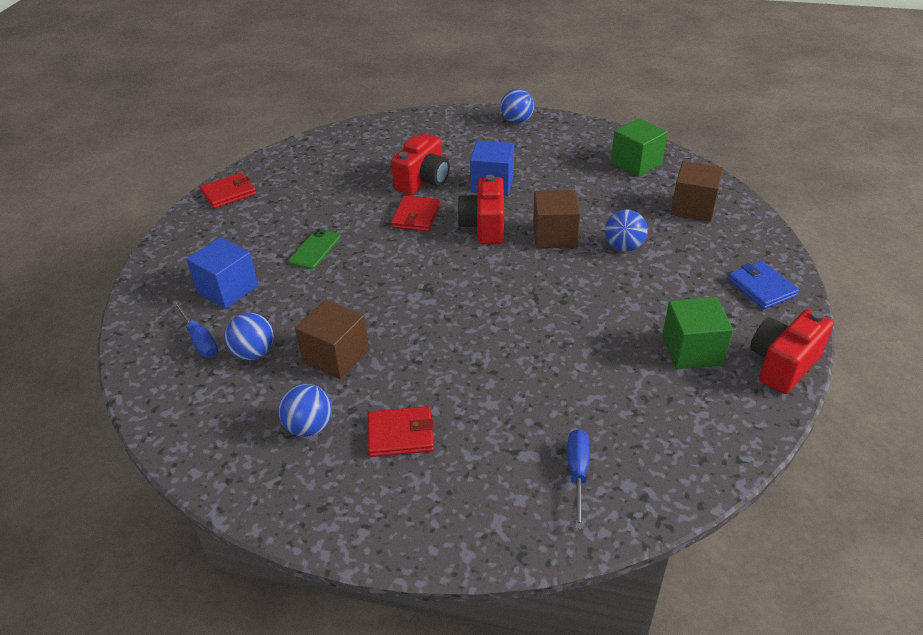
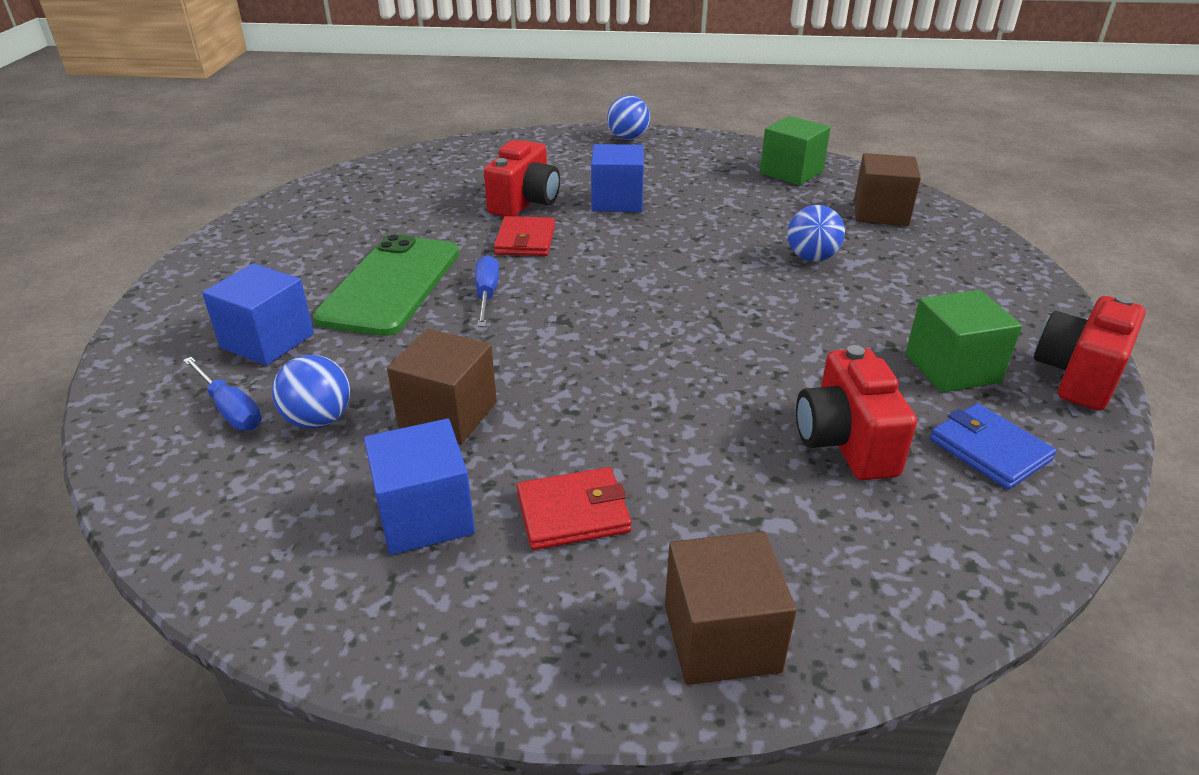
camera: 10 degrees left, 5 degrees down
red wallet [200,173,256,209] -> none
blue ball [279,384,332,437] -> blue cube [364,419,475,555]
green phone [289,229,341,269] -> green phone [313,234,459,336], size x2.06
red camera [457,175,504,244] -> red camera moved to [796,345,917,480]
brown cube [533,190,580,248] -> brown cube moved to [665,531,797,685]
blue screwdriver [568,429,589,529] -> blue screwdriver moved to [475,255,499,327]
blue wallet [728,261,799,309] -> blue wallet moved to [930,403,1056,490]

